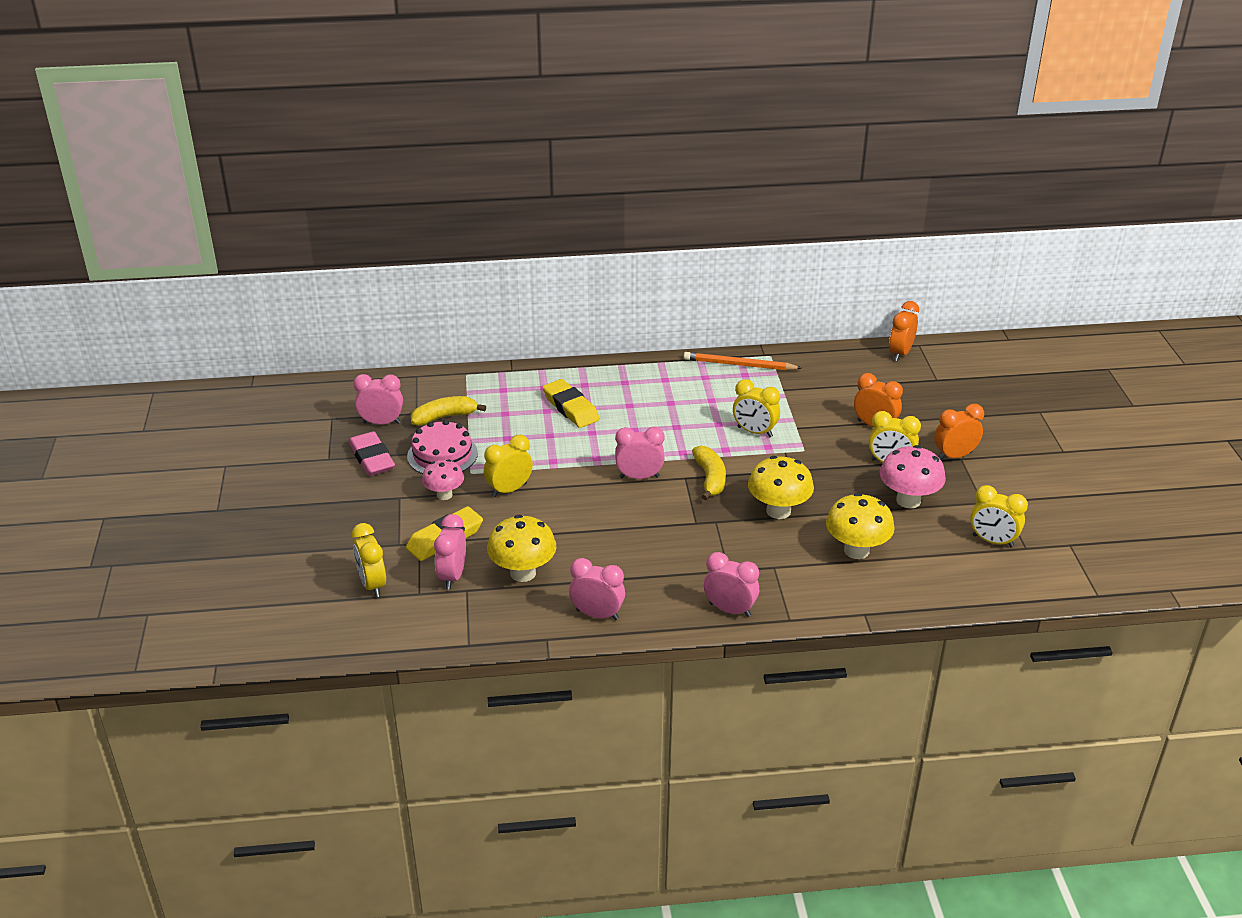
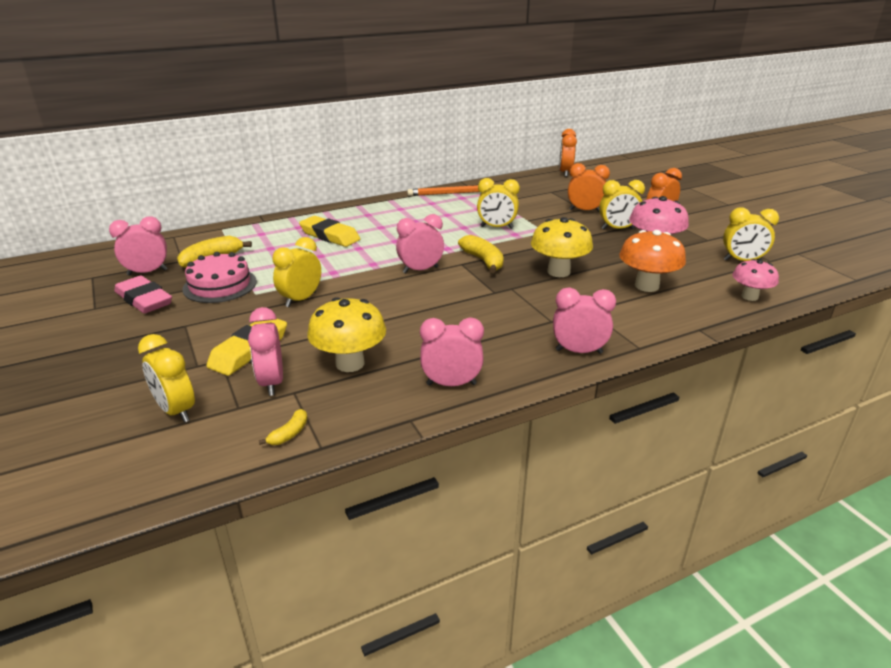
camera: 20 degrees left, 5 degrees down
pink mushroom [422,459,464,500] -> pink mushroom moved to [732,259,779,301]
yellow mushroom [826,493,895,559] -> orange mushroom [619,230,686,292]
none -> yellow banana [259,409,307,445]

